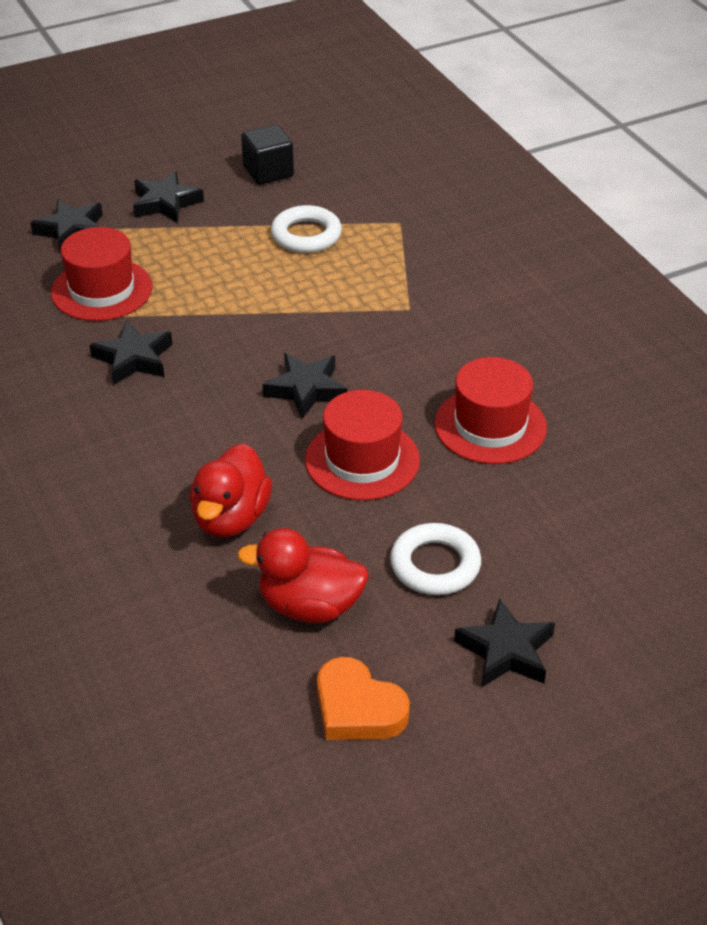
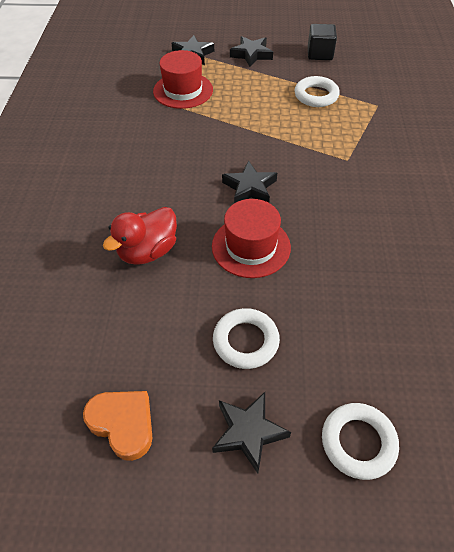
camera: 30 degrees right, 10 degrees up
black star [89,321,173,385] -> none
red duck [237,528,369,623] -> none
orange heart [317,657,410,740] -> orange heart turned 150 degrees clockwise [83,391,152,461]
red hat [434,357,547,464] -> none
none -> white ring [322,403,399,480]

